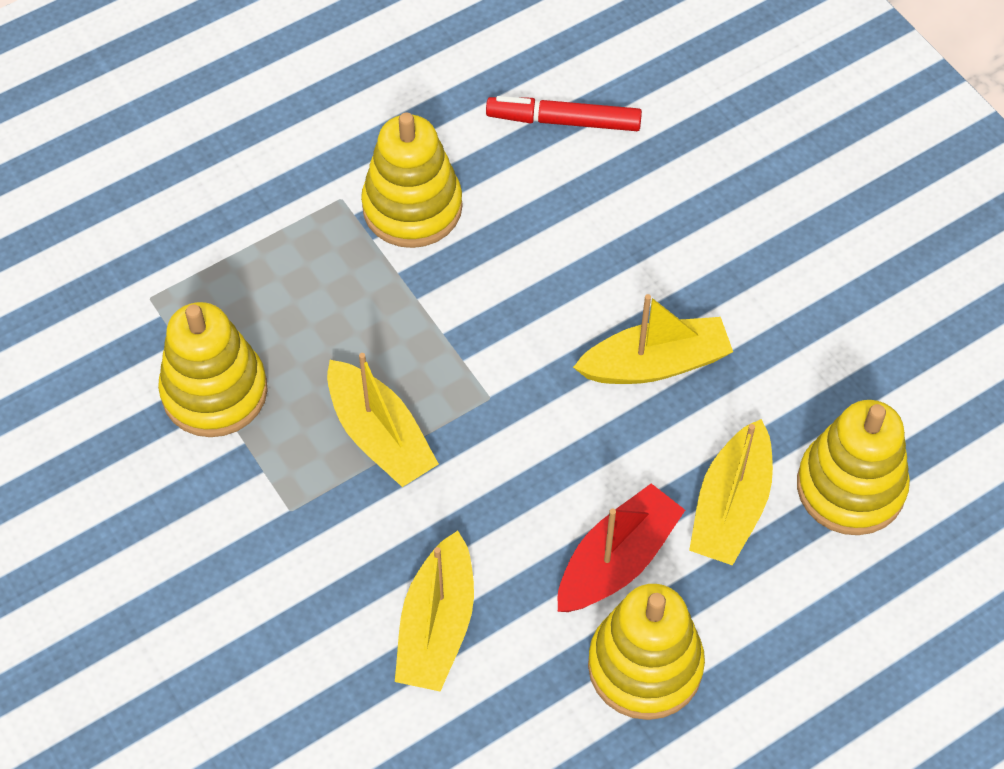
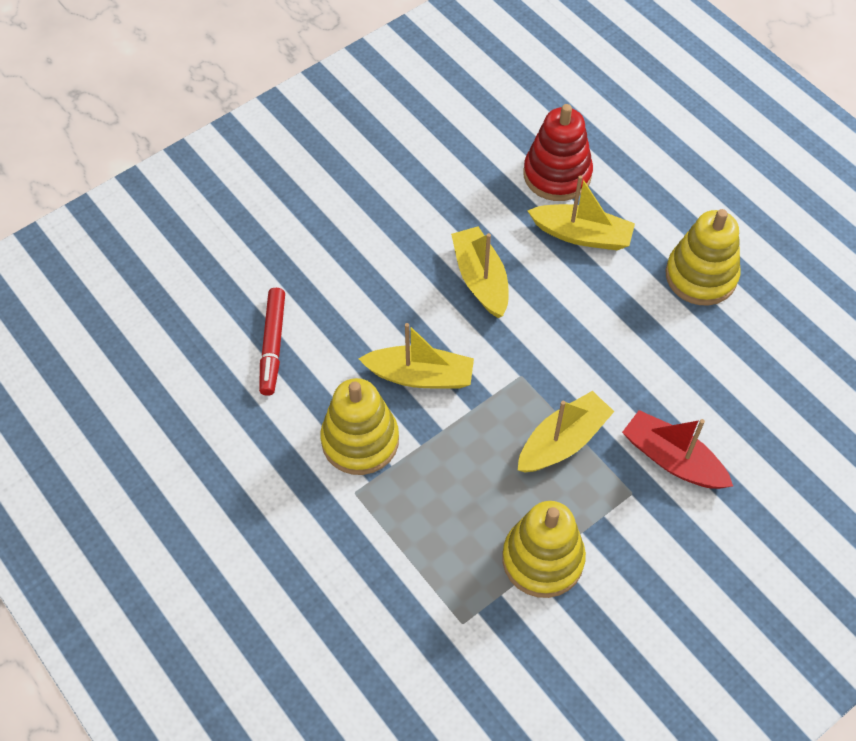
camera: 95 degrees left, 0 degrees up
yellow boat [395,531,474,692] -> yellow boat moved to [359,323,474,389]
red boat [558,483,685,612] -> red boat moved to [622,410,733,489]
yellow stacking toy [797,400,910,535] -> red stacking toy [523,104,593,201]

